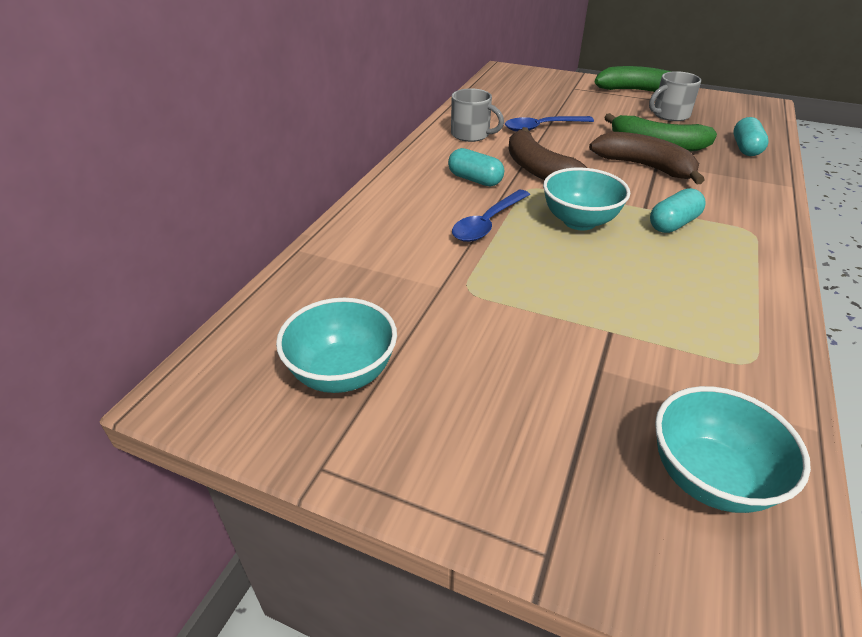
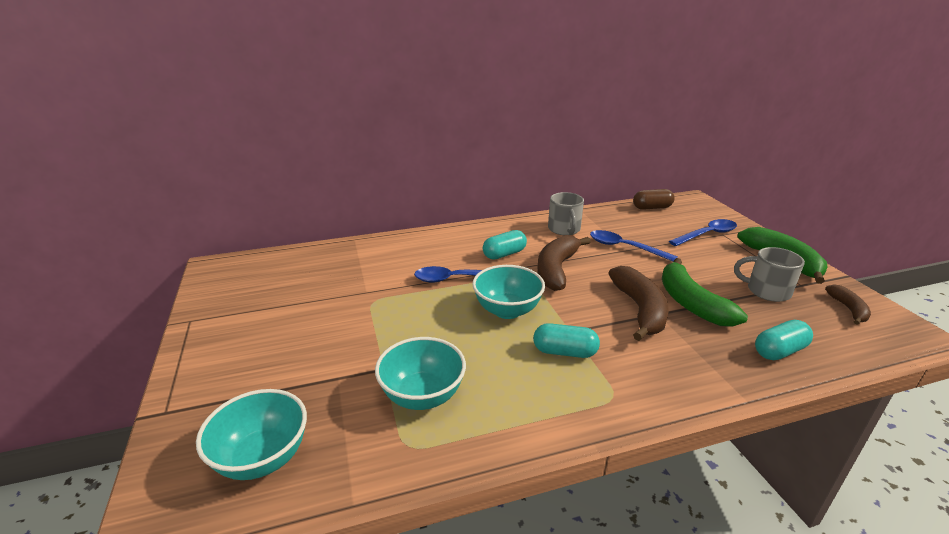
camera: 50 degrees right, 10 degrees down
turquoise bowl [276,298,397,393] -> turquoise bowl moved to [375,337,466,410]
turquoise capsule [448,148,504,186] -> turquoise capsule turned 60 degrees clockwise [483,230,527,260]
none -> brown capsule [633,189,675,210]
none -> blue spoon [669,219,737,246]
none -> brown banana [825,285,871,325]

